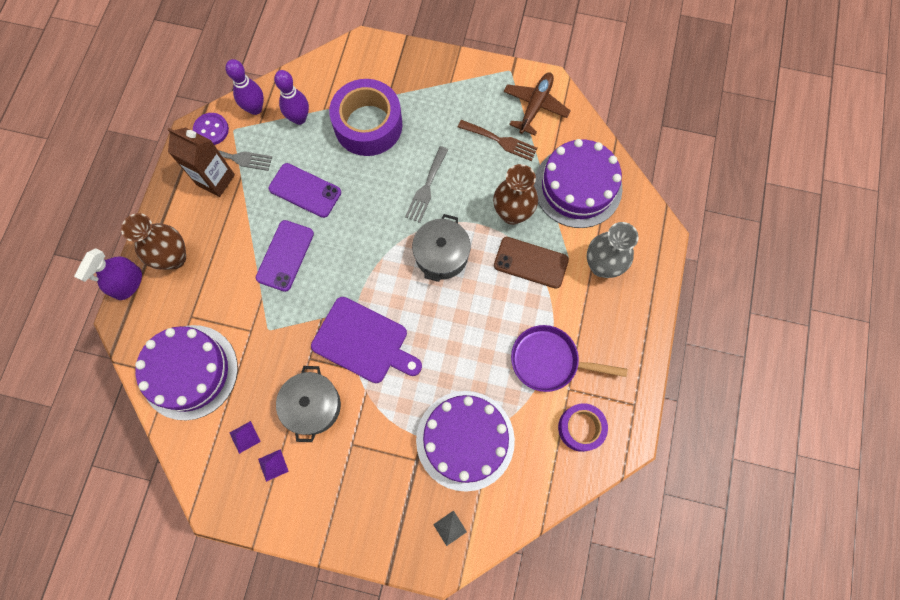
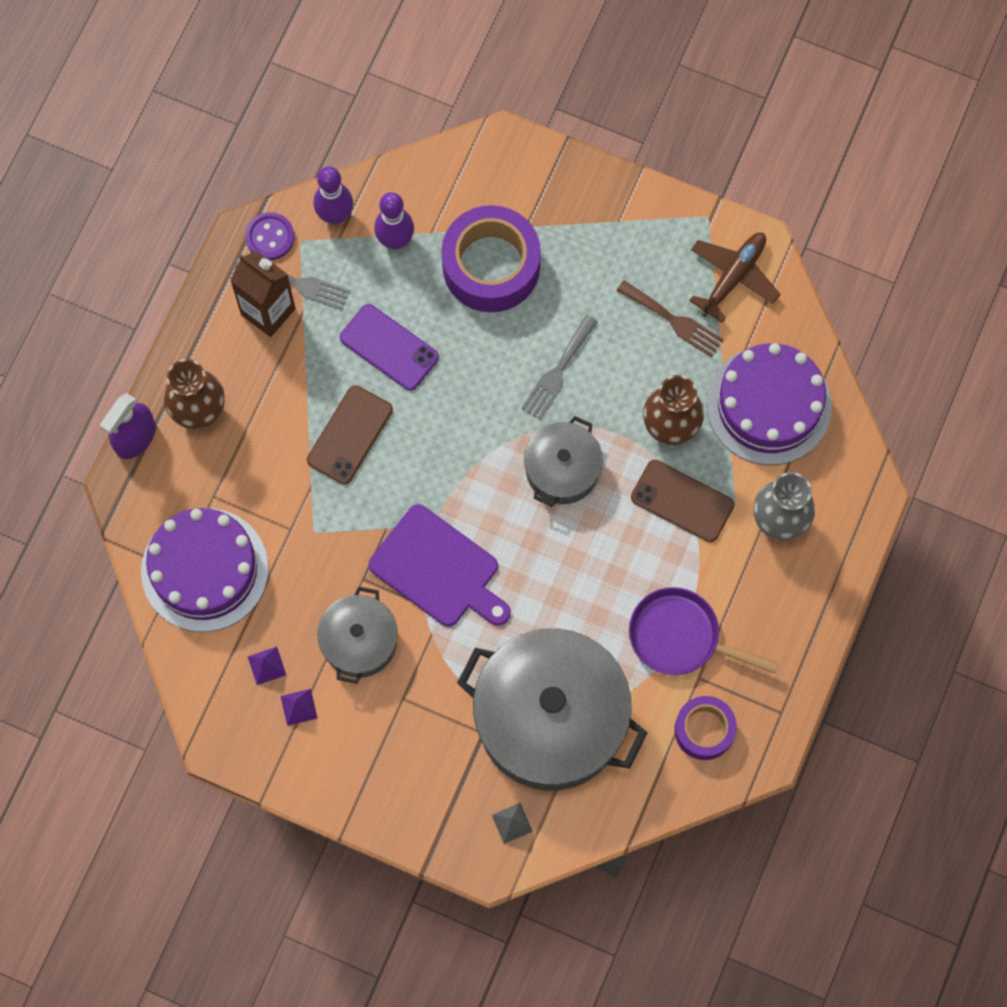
camera: 10 degrees right, 0 degrees up
purple phone [256,220,314,292] -> brown phone [307,385,393,484]
purple cake [416,391,515,492] -> grey pot [457,628,648,791]

